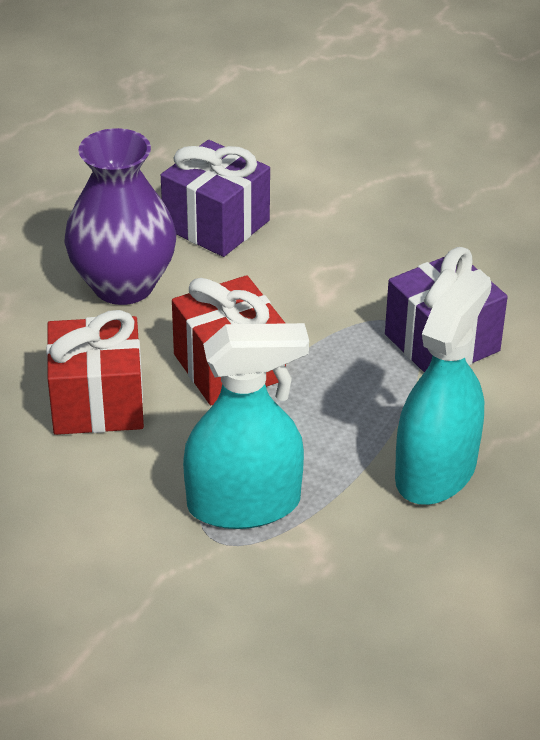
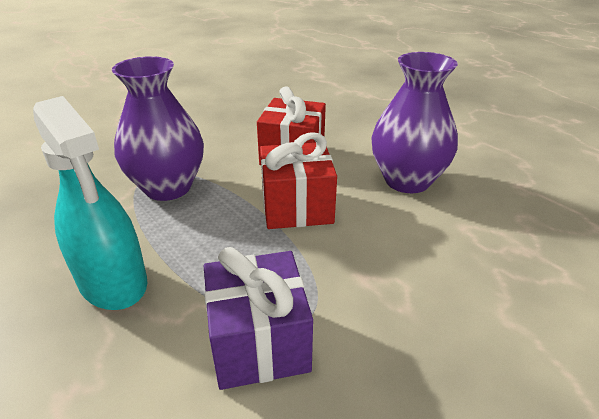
camera: 110 degrees right, 5 degrees down
purple gift [161,140,270,257] -> none
turquoise spray bottle [183,323,309,529] -> purple vase [112,56,204,201]

